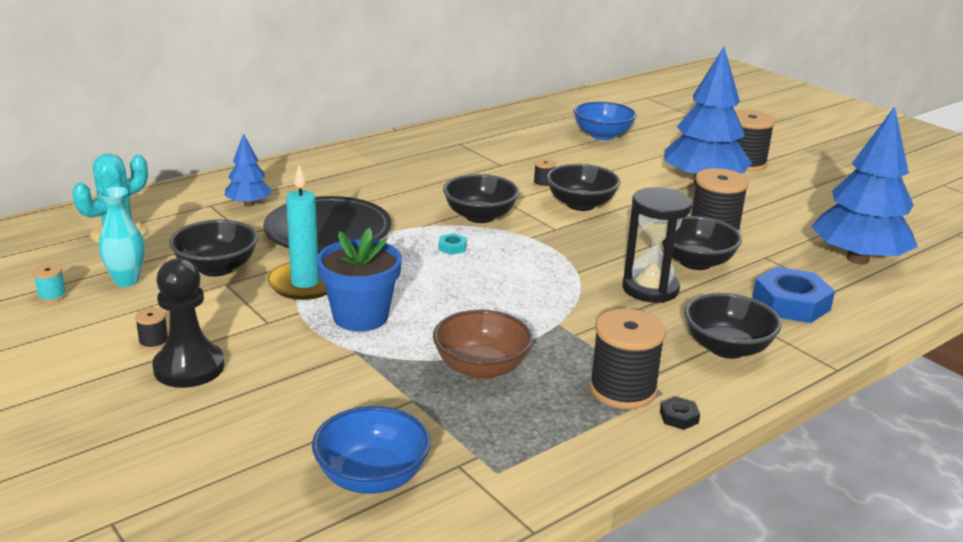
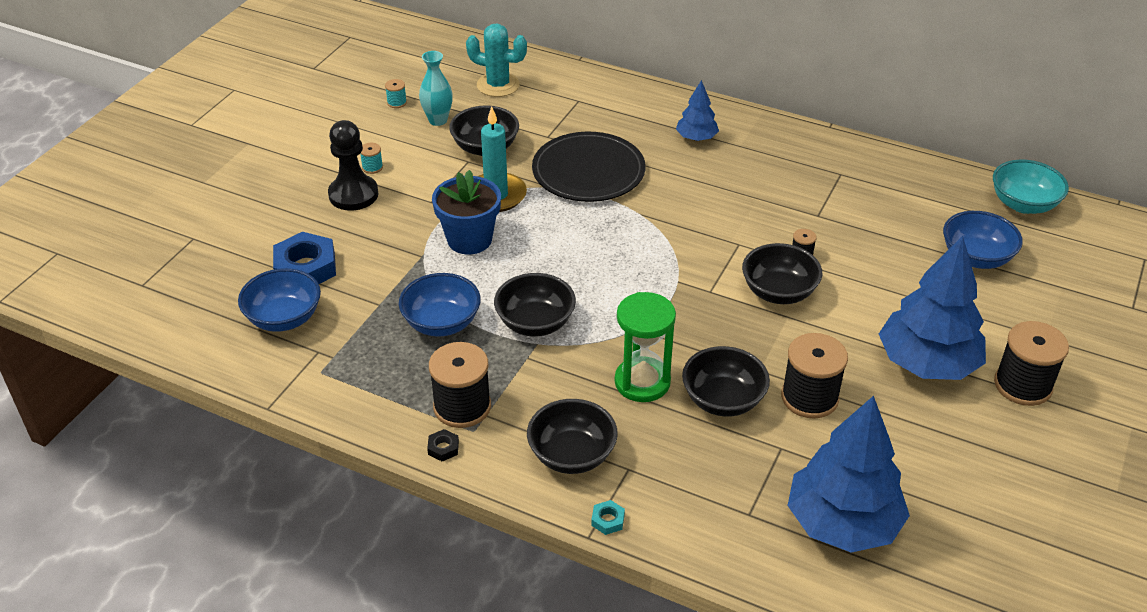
camera: 65 degrees right, 15 degrees up
black spool [135,308,168,350] -> turquoise spool [360,143,383,174]
blue tree [225,133,272,207] -> blue tree moved to [676,80,719,141]
brown bowl [433,310,533,380] -> blue bowl [399,273,481,337]
turquoise nut [438,233,467,255] -> turquoise nut moved to [591,500,625,535]
black bowl [443,174,519,223] -> black bowl moved to [494,273,576,336]
black hourglass [622,187,692,303] -> green hourglass [615,292,676,402]
blue nut [753,267,835,323] -> blue nut moved to [273,232,336,284]
none -> turquoise bowl [993,159,1069,214]

